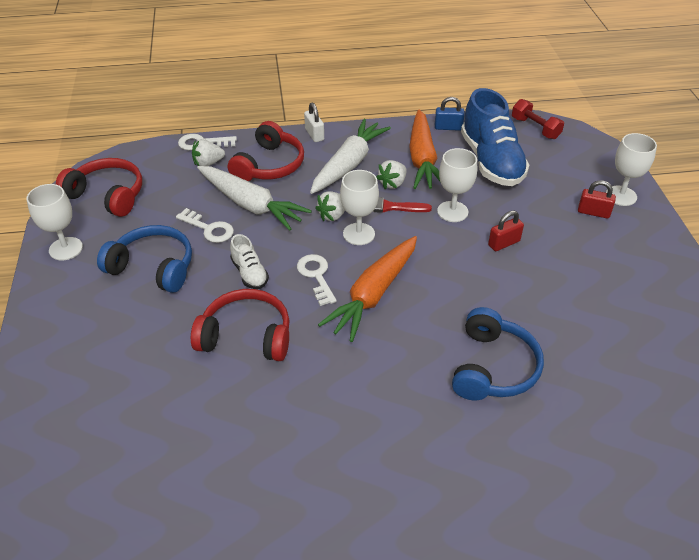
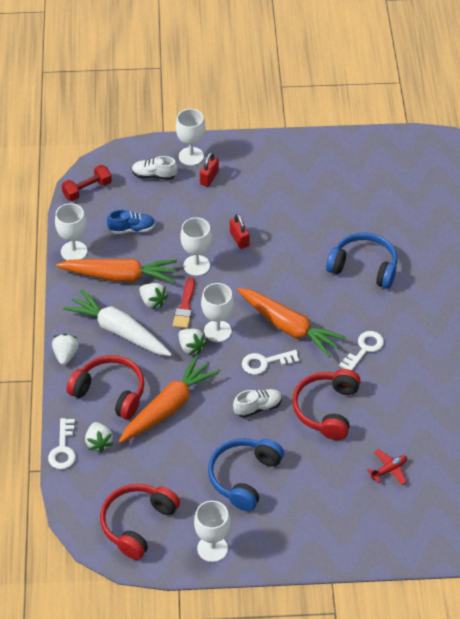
camera: 85 degrees left, 5 degrees up
white key [176,208,234,243] -> white key moved to [339,331,384,370]
white carrot [197,166,312,231] -> orange carrot [119,355,220,443]
white padlock [304,103,324,142] -> white strawberry [52,334,79,365]
blue padlock [435,97,465,131] -> white goblet [55,203,87,260]
blue shoe [461,88,529,186] -> blue shoe [107,210,155,234], size x0.48
none -> white shoe [132,156,178,180]
none -> red plane [367,449,407,485]

